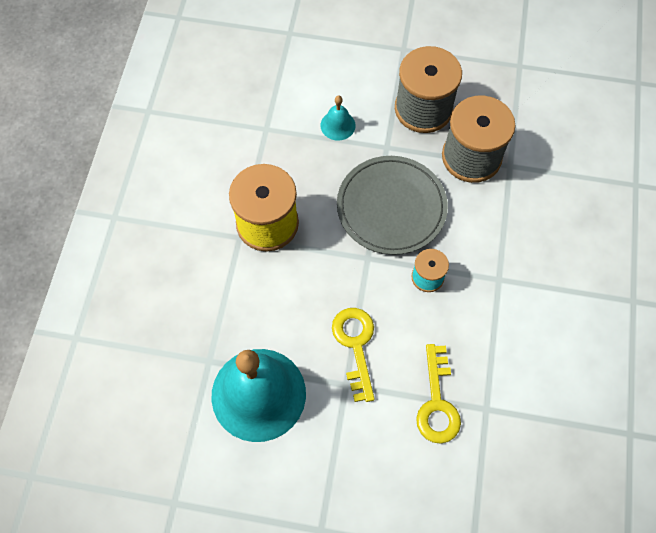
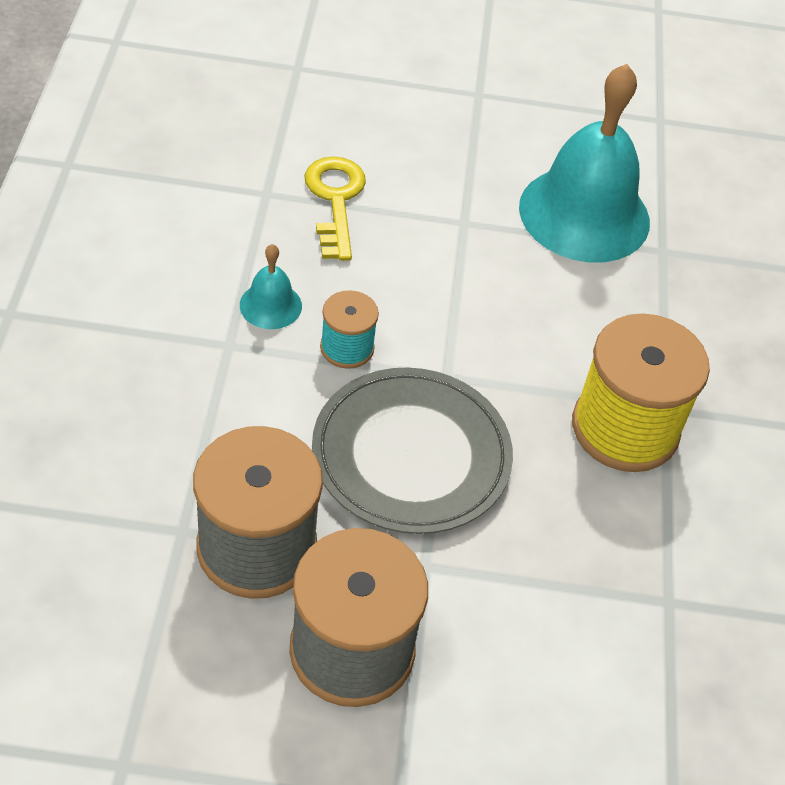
camera: 170 degrees right, 15 degrees down
turquoise bell [321,96,356,141] -> turquoise bell moved to [240,244,302,329]
yellow key [332,308,375,402] -> none

